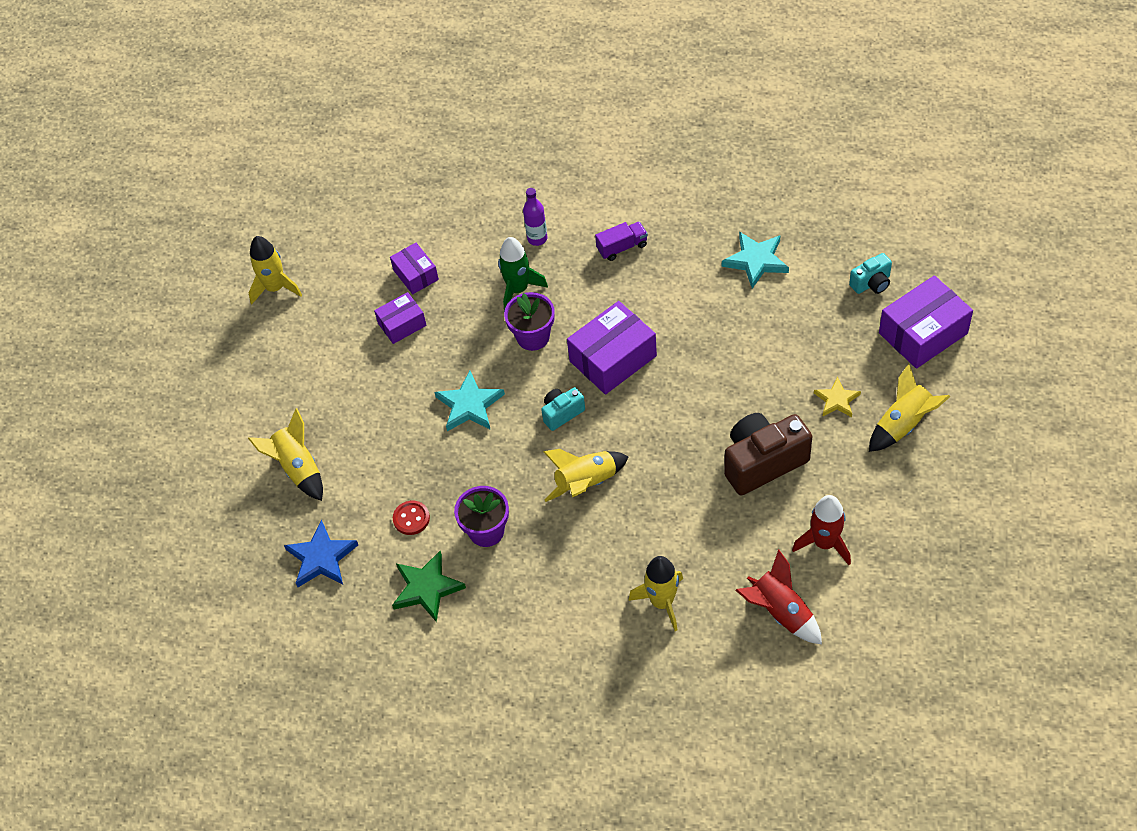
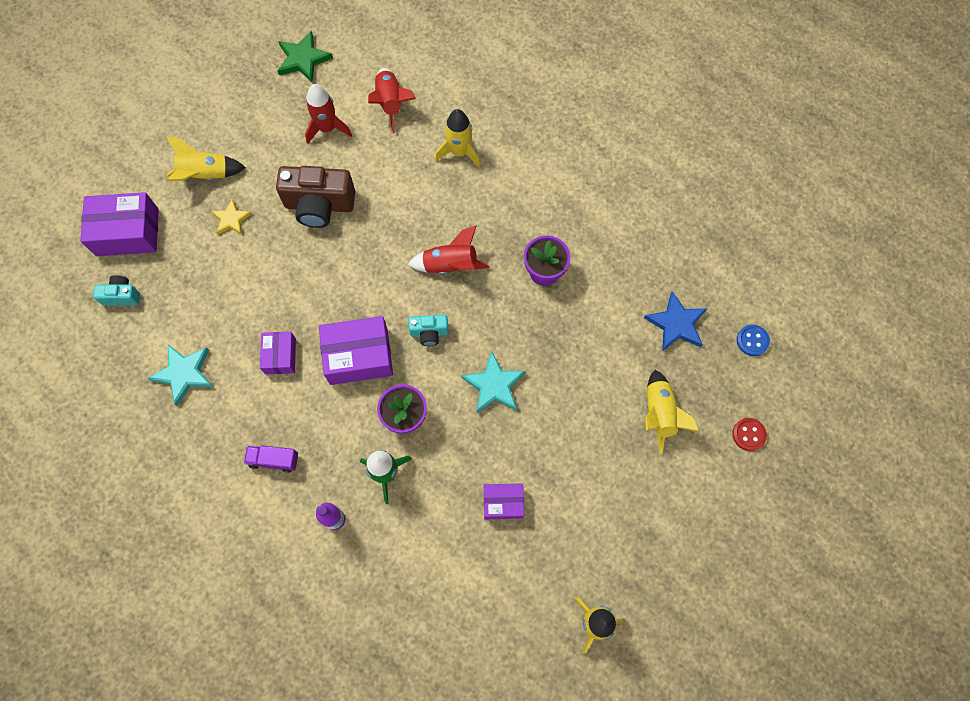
camera: 155 degrees left, 15 degrees up
purple box [390,243,439,294] -> purple box moved to [260,332,296,374]
green star [392,551,466,622] -> green star moved to [277,31,333,83]
red button [393,501,430,535] -> red button moved to [732,418,767,451]
yellow rocket [543,449,628,502] -> red rocket [407,225,490,274]
none -> blue button [737,325,770,356]

